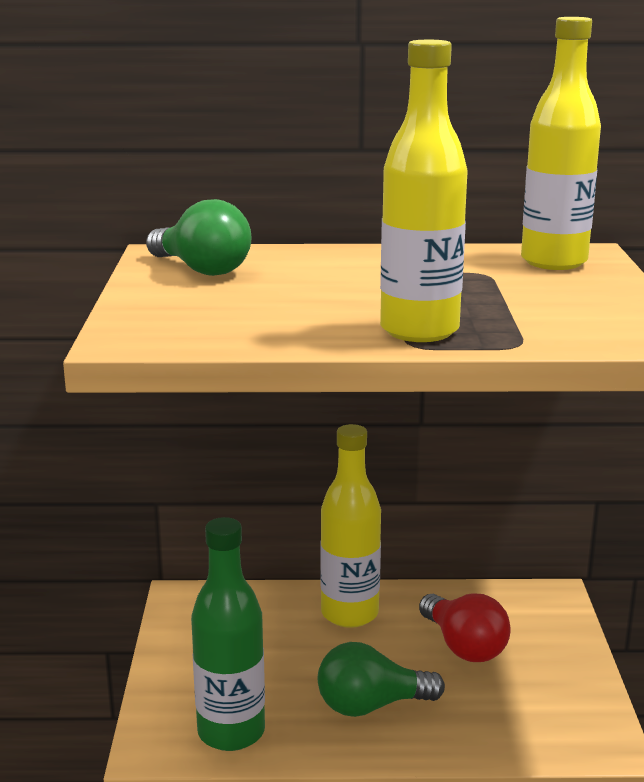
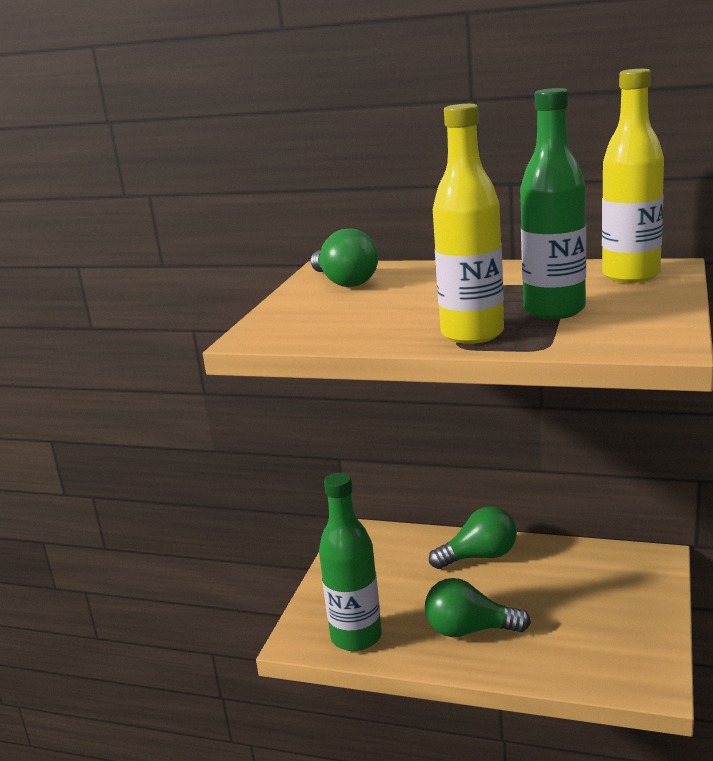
camera: 20 degrees right, 0 degrees up
yellow bottle [320,424,381,628] -> green light bulb [429,506,517,569]
red light bulb [419,593,510,662] -> none
none -> green bottle [520,88,586,319]

